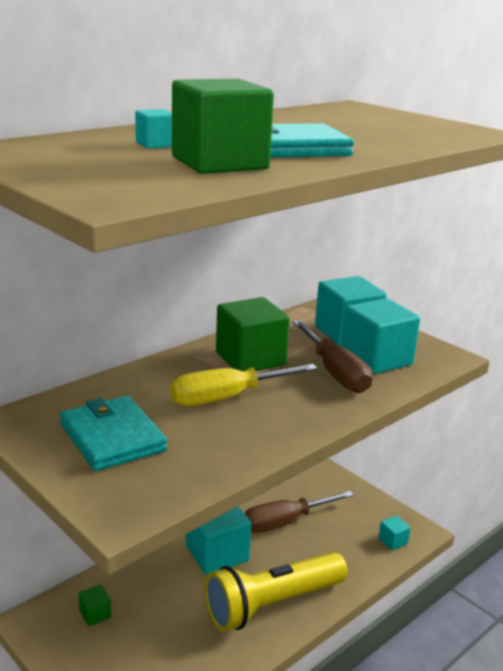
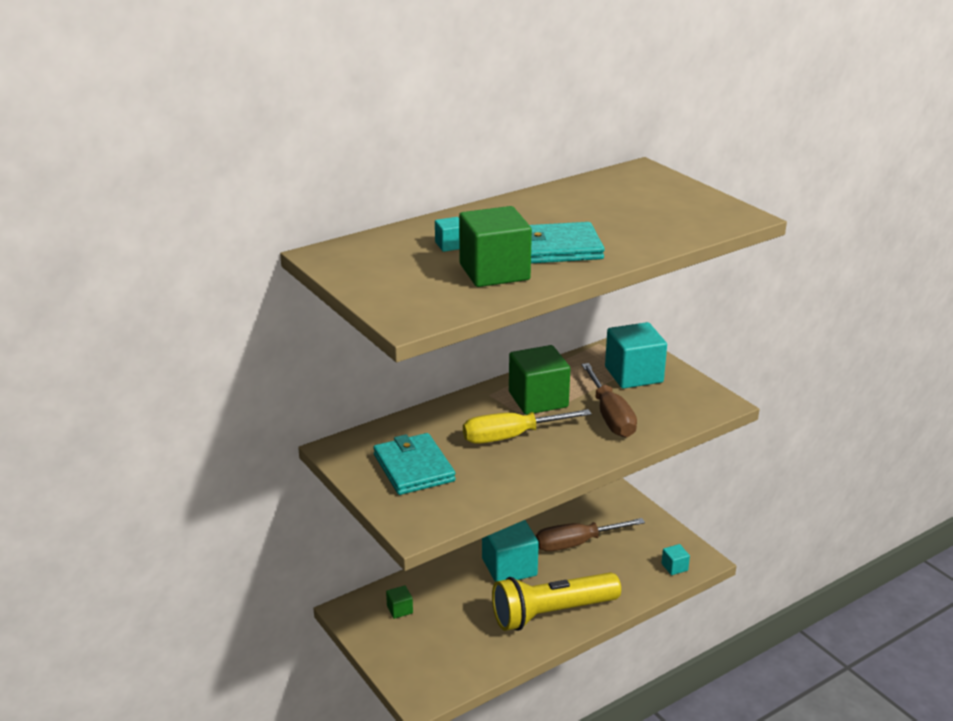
camera: 10 degrees right, 5 degrees up
turquoise cube [342,298,420,374] -> none

